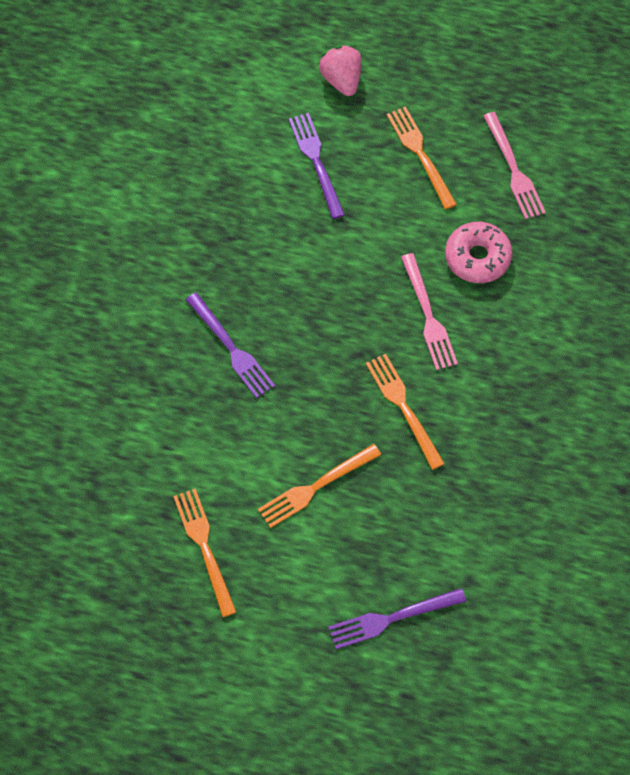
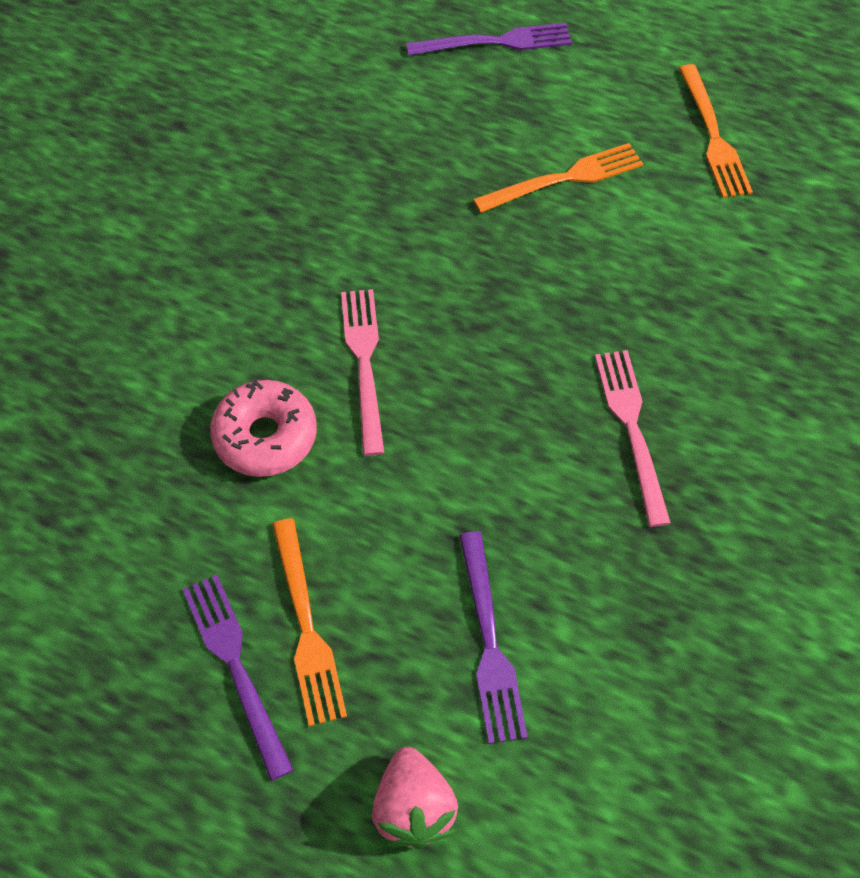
camera: 170 degrees left, 5 degrees down
purple fork [186,292,275,398] -> purple fork moved to [182,574,293,781]
orange fork [366,354,445,470] -> none
pink fork [483,112,546,219] -> pink fork moved to [595,350,671,527]

